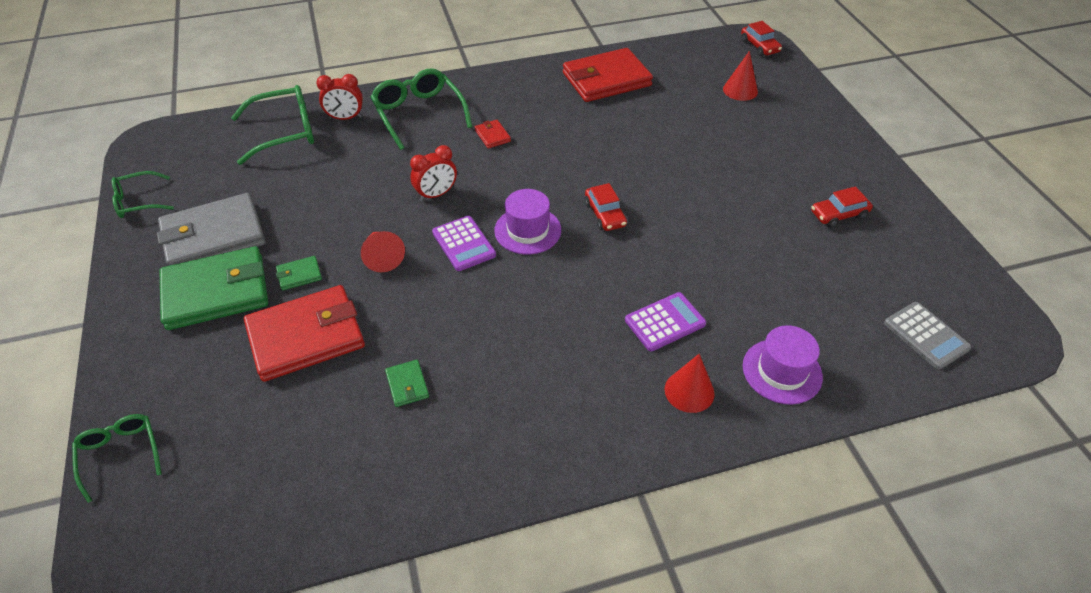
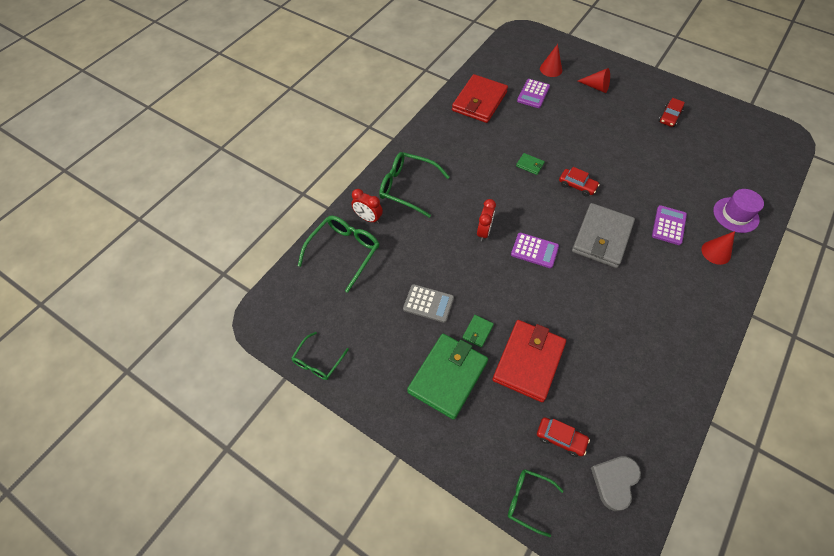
camera: 40 degrees left, 10 degrees up
grey wallet [157,193,266,266] -> grey wallet moved to [572,203,635,268]
red clock [316,74,363,120] -> red clock turned 75 degrees clockwise [351,189,383,224]
red cone [361,231,405,272] -> red cone moved to [578,68,610,93]
green wallet [385,360,429,407] -> green wallet moved to [516,153,545,175]
red wallet [475,120,511,149] -> none
purple hat [494,189,561,255] -> none
red car [741,21,782,56] -> red car moved to [537,417,590,457]
grey calculator [884,302,971,370] -> grey calculator moved to [403,284,454,323]
none -> purple calculator [517,79,550,108]
none -> grey heart [591,456,641,511]

